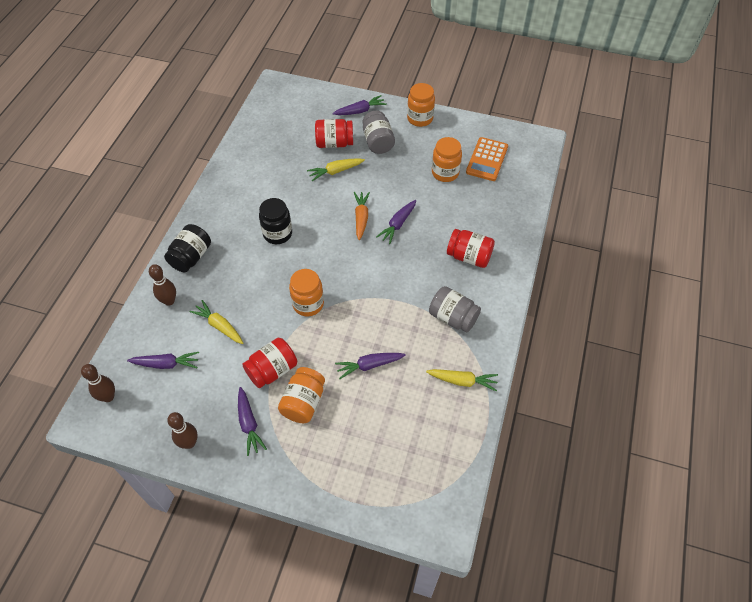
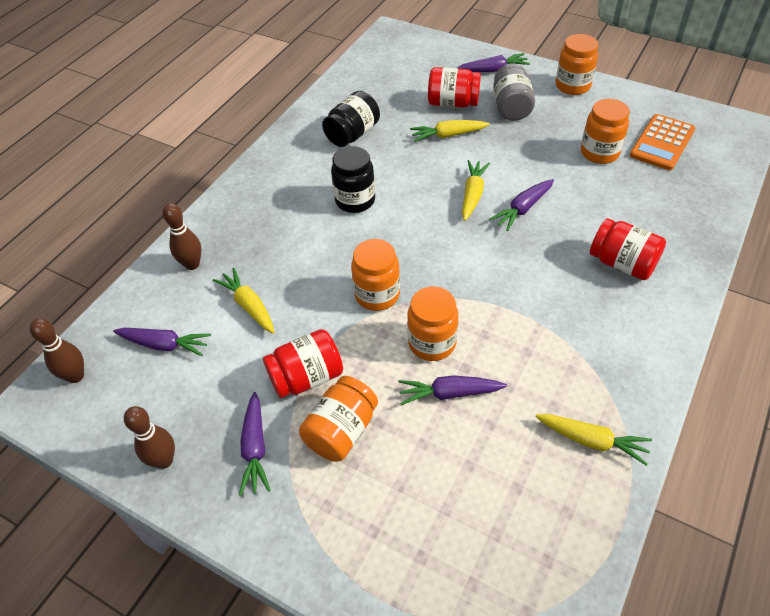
camera: 15 degrees right, 5 degrees down
black jar [164,224,211,272] -> black jar moved to [322,91,380,147]
orange carrot [354,192,370,240] -> yellow carrot [462,160,490,221]
grey jar [429,286,481,332] -> none
none -> orange jar [407,286,459,361]

